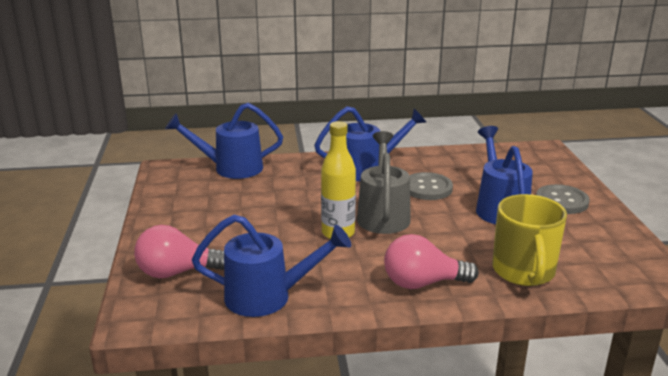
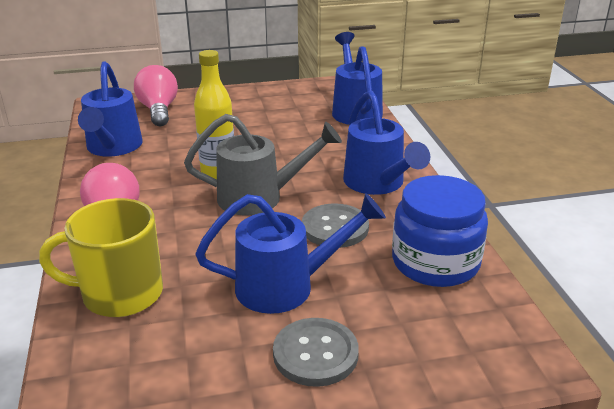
camera: 85 degrees right, 5 degrees up
none -> blue jar [392,175,488,287]

